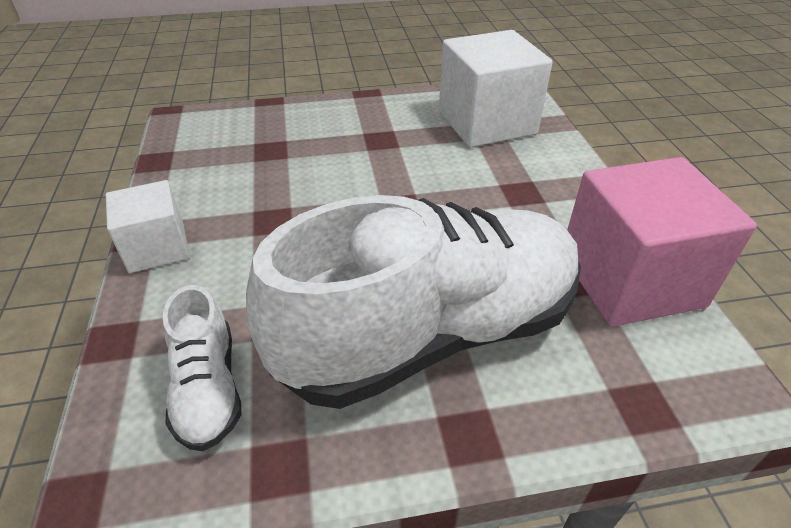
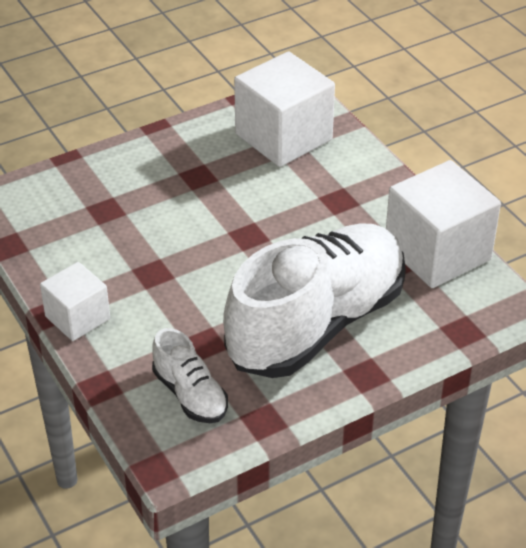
camera: 20 degrees left, 0 degrees up
pink cube [567,157,757,327] -> white cube [386,160,501,288]

